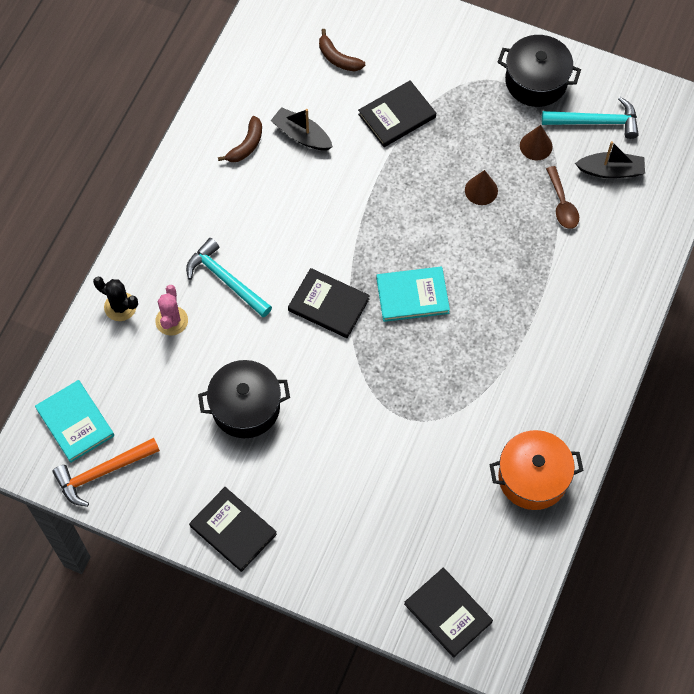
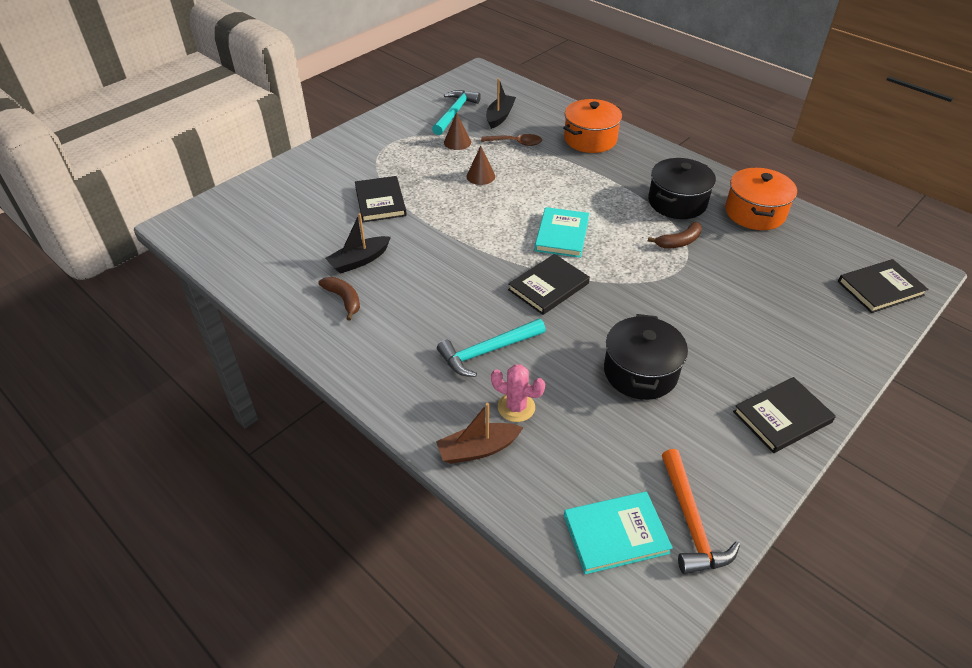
camera: 70 degrees left, 20 degrees down
black cactus [93,277,138,321] -> brown boat [436,403,524,464]
brown banana [319,29,365,71] -> brown banana moved to [648,222,702,248]
black pot [498,35,581,107] -> black pot moved to [648,158,716,219]
none -> orange pot [563,99,622,153]

